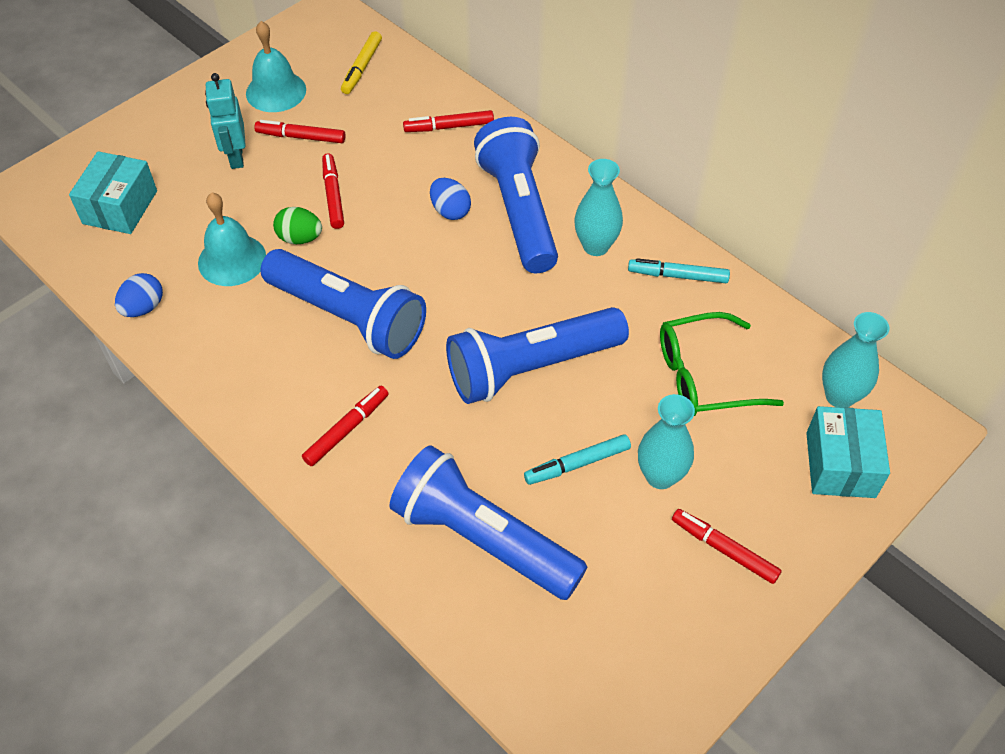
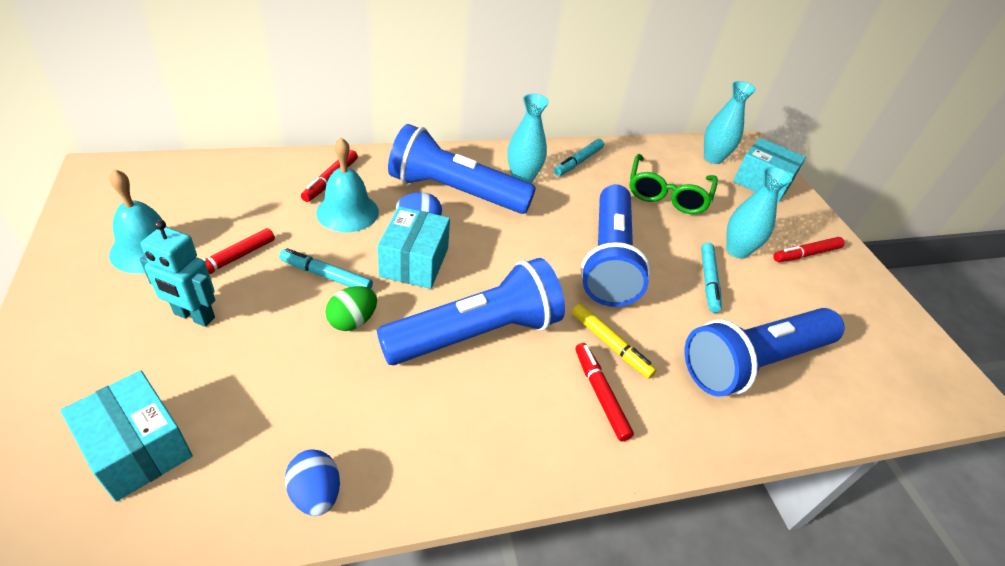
camera: 65 degrees left, 10 degrees down
turquoise bell [198,192,266,286] -> turquoise bell moved to [316,138,379,232]
red marker [322,153,344,229] -> turquoise marker [279,248,373,289]
yellow marker [341,31,382,94] -> yellow marker moved to [572,304,657,379]
none -> turquoise box [377,206,450,289]

